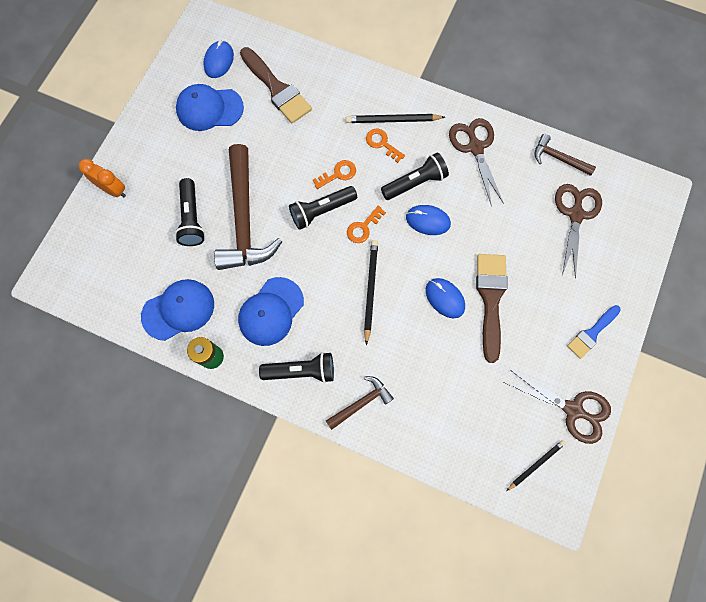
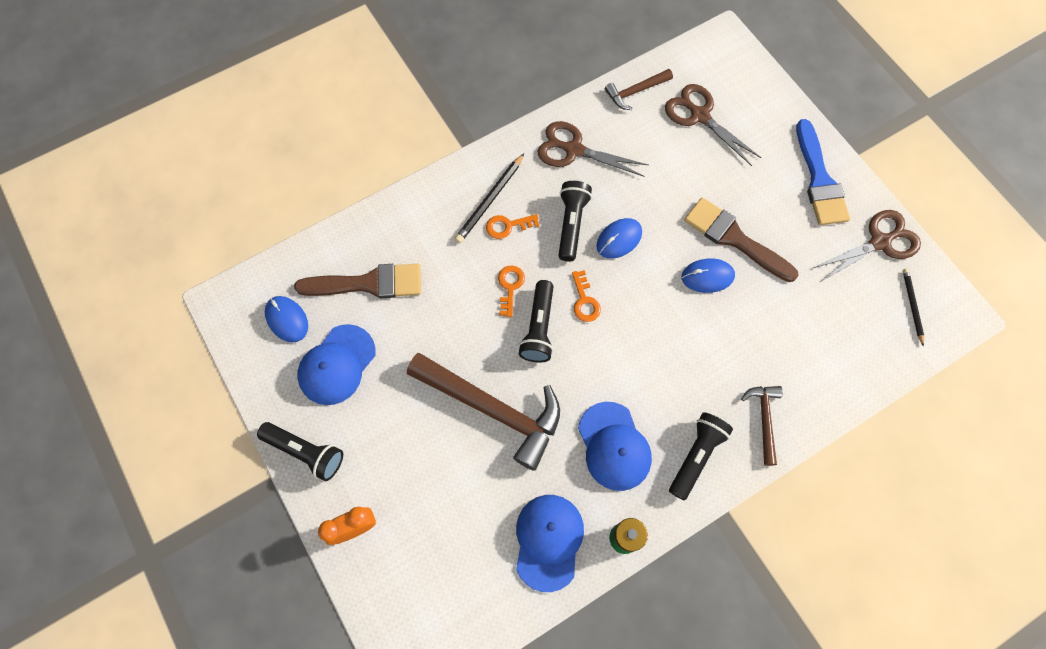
camera: 55 degrees left, 5 degrees down
black flashlight [175,178,205,246] -> black flashlight moved to [257,422,343,481]
black pencil [364,240,378,345] -> none
blue brush [567,305,621,359] -> blue brush [796,119,850,225], size x1.63

